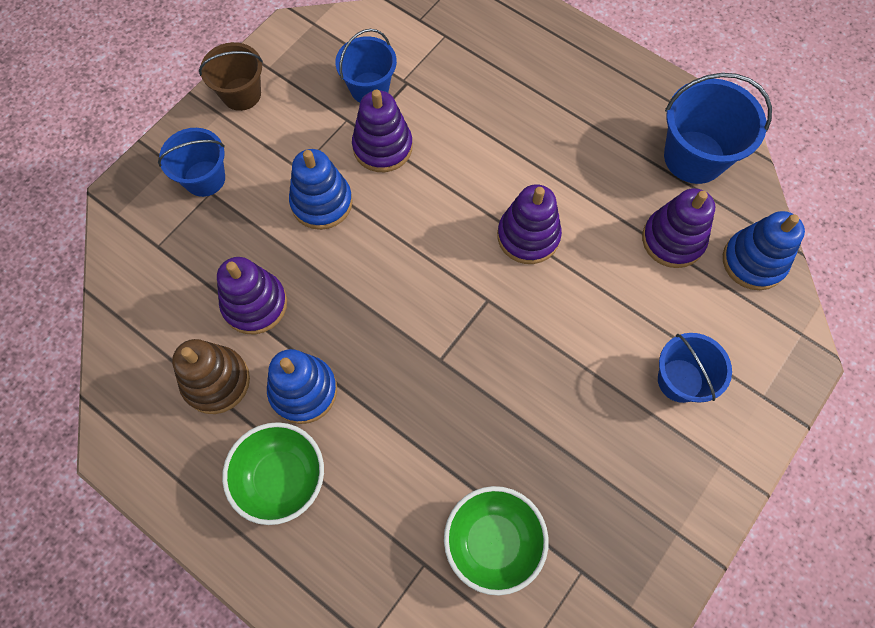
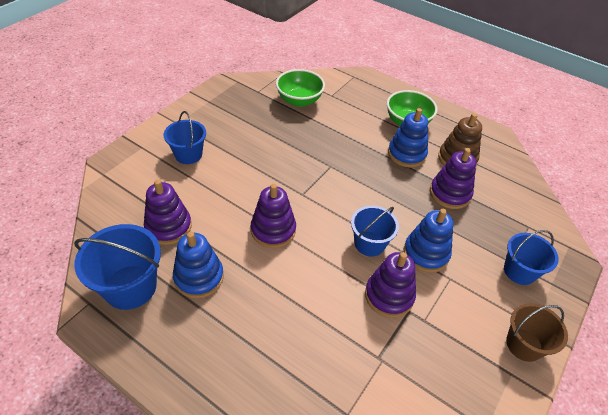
camera: 175 degrees right, 20 degrees down
blue bucket [335,29,397,103] -> blue bucket moved to [351,206,399,257]
blue stacking toy [723,211,805,290] -> blue stacking toy moved to [173,232,224,298]

